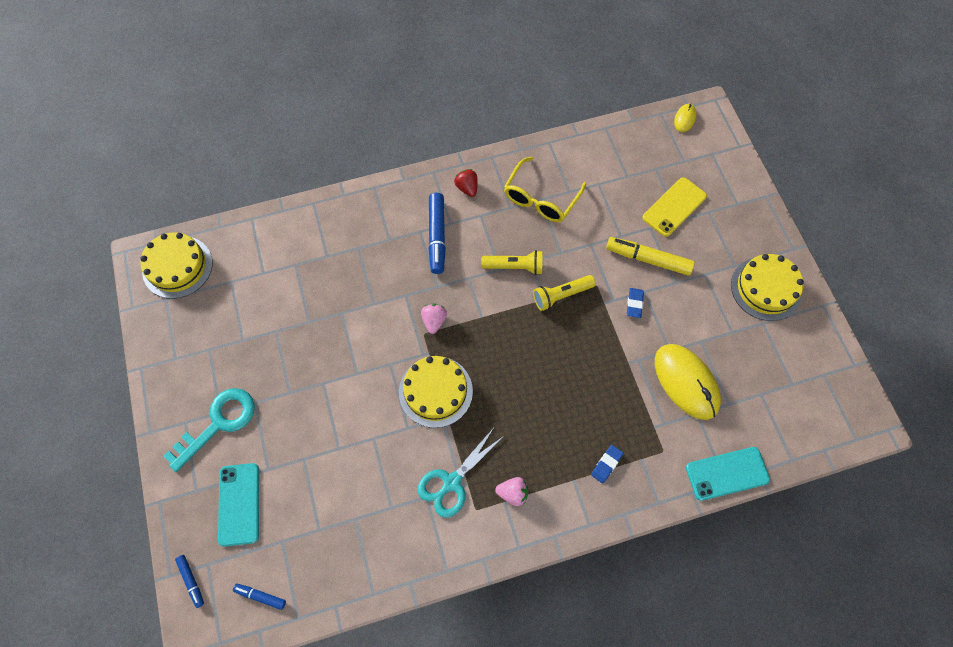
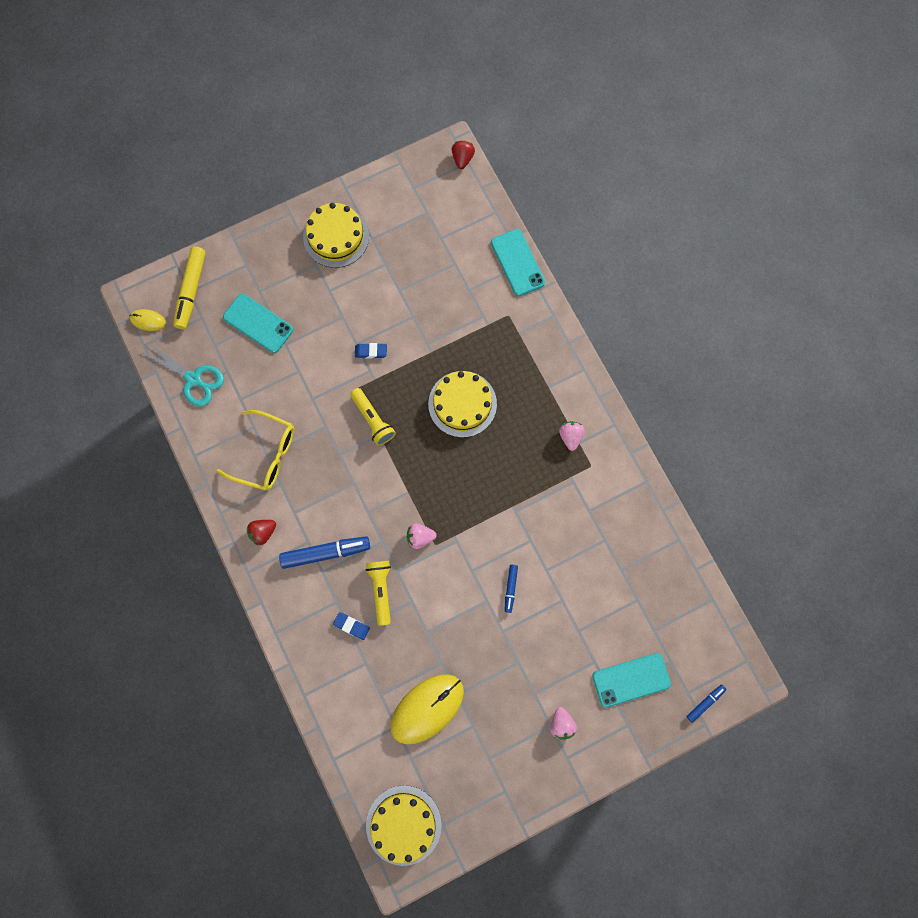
camera: 100 degrees left, 10 degrees up
turquoise key [163,388,255,472] -> pink strawberry [550,707,577,740]
blue marker [233,584,286,610] -> blue marker moved to [504,565,518,613]
yellow cake [399,356,473,428] -> yellow cake moved to [428,371,497,438]
turquoise scissors [418,429,505,518] -> turquoise scissors moved to [141,343,224,407]
yellow flashlight [481,250,543,275] -> yellow flashlight moved to [366,561,391,626]
blue eraser [591,445,623,483] -> blue eraser moved to [333,612,370,640]
yellow marker [606,237,695,276] -> yellow marker moved to [173,247,206,329]
yellow phone [643,177,707,237] -> turquoise phone [223,294,293,353]
yellow mouse [655,344,721,420] -> yellow mouse moved to [391,674,464,744]
none -> red strawberry [452,141,475,169]

